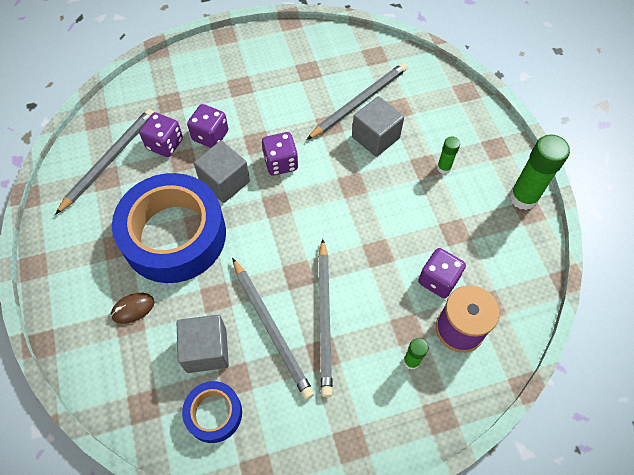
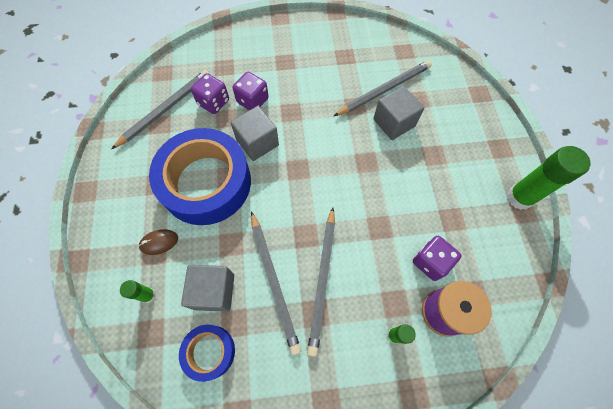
camera: 10 degrees right, 5 degrees up
purple dice [262,132,298,176] -> none
green glue stick [437,137,460,174] -> green glue stick moved to [120,280,156,303]

